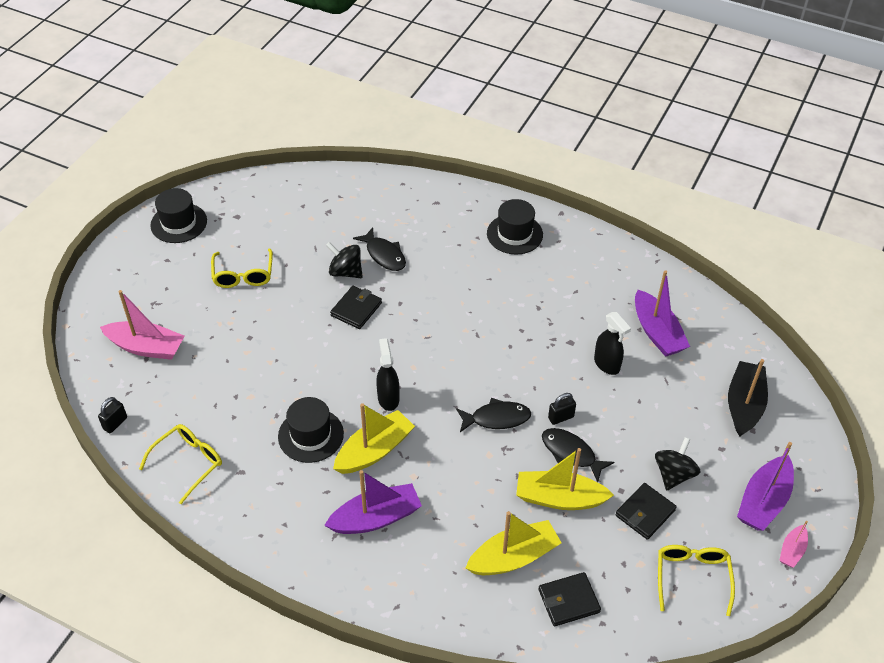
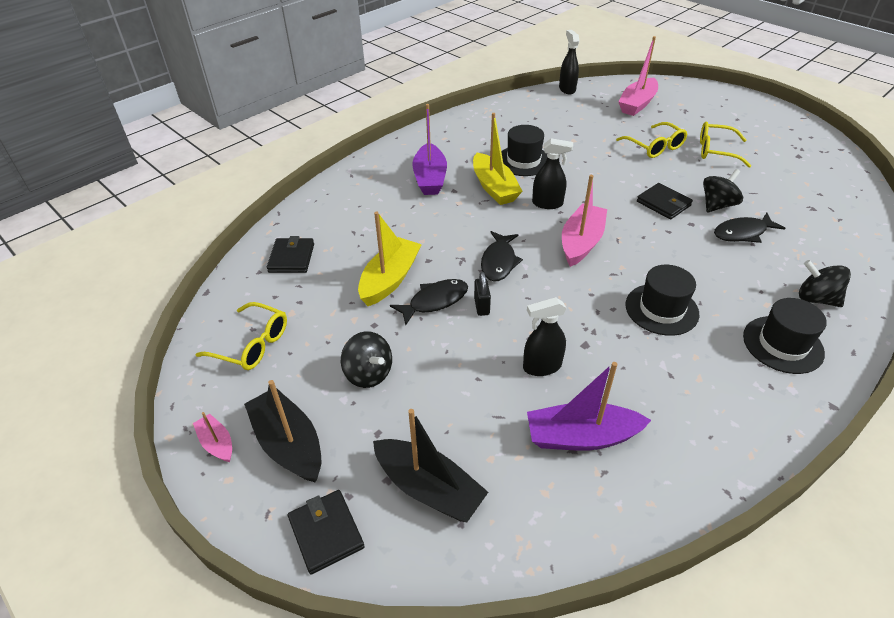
camera: 110 degrees right, 5 degrees down
black padlock [98,397,127,433] -> black spray bottle [559,30,579,94]
yellow glasses [139,424,222,504] -> yellow glasses moved to [616,122,687,158]
black hat [150,188,207,243] -> black hat moved to [625,265,700,336]
yellow boat [465,511,562,575] -> none
black wallet [615,483,677,540] -> black wallet moved to [288,490,365,575]
purple boat [737,442,794,531] -> black boat [244,380,321,482]
none -> pink boat [562,175,607,267]
none -> black spinning top [799,260,851,307]

